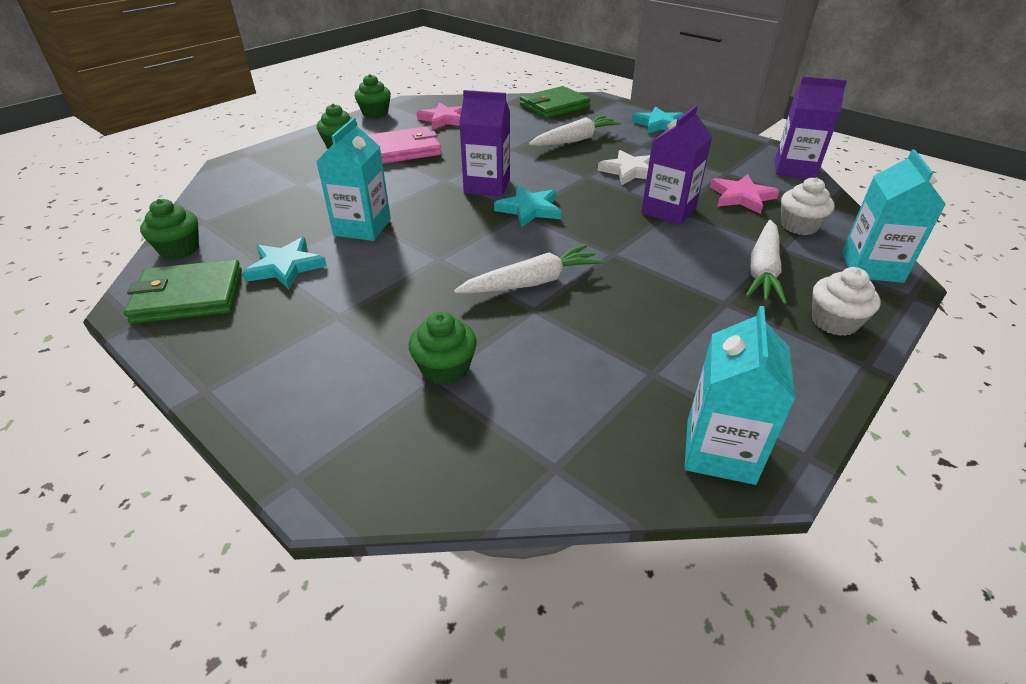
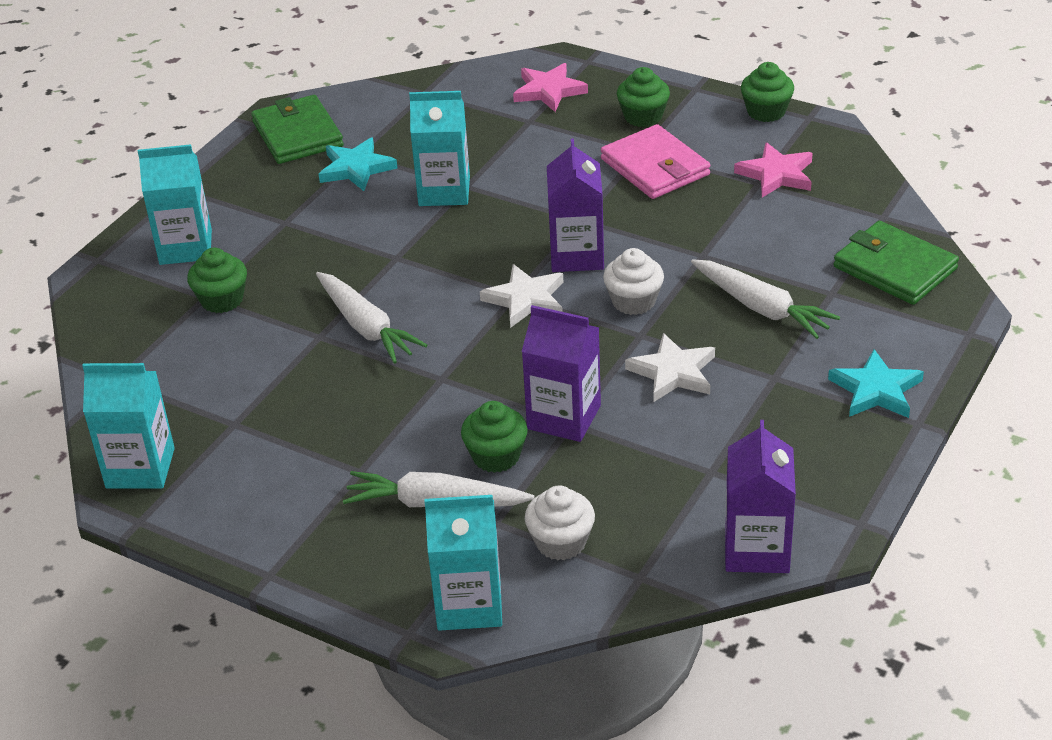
camera: 80 degrees right, 0 degrees up
green cupcake [140,199,199,259] -> green cupcake moved to [461,401,528,473]
turquoise star [494,185,561,227] -> white star [480,264,563,328]
pink star [710,174,780,214] -> pink star moved to [513,63,588,112]
white cupcake [812,267,881,336] -> white cupcake moved to [603,248,664,315]
none -> turquoise carton [138,144,212,265]

